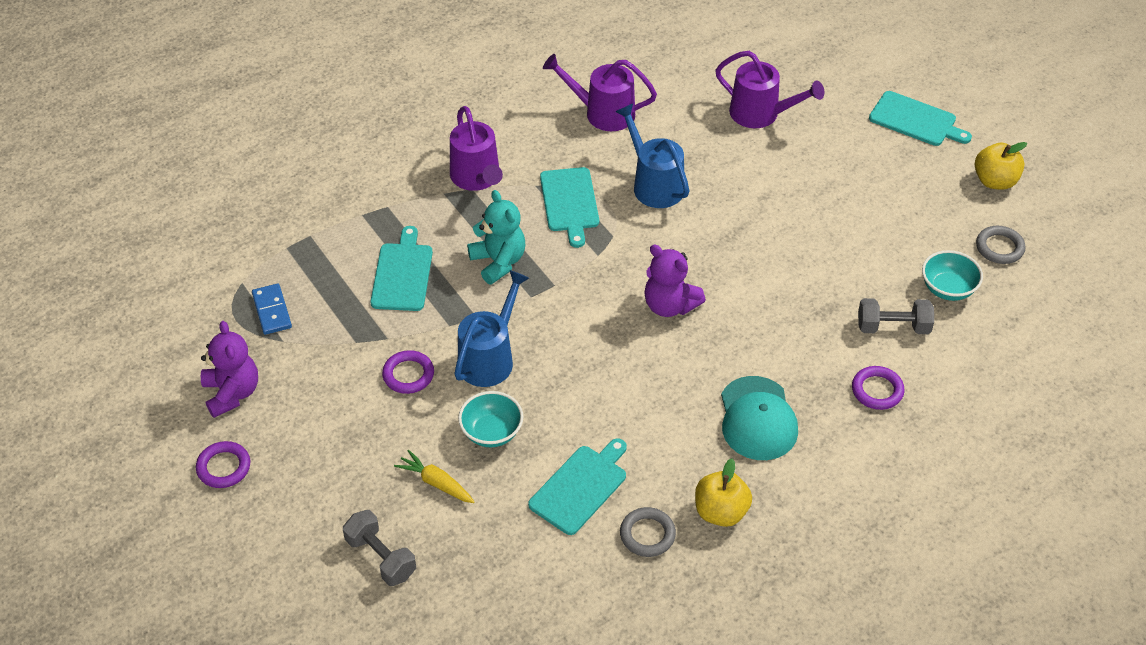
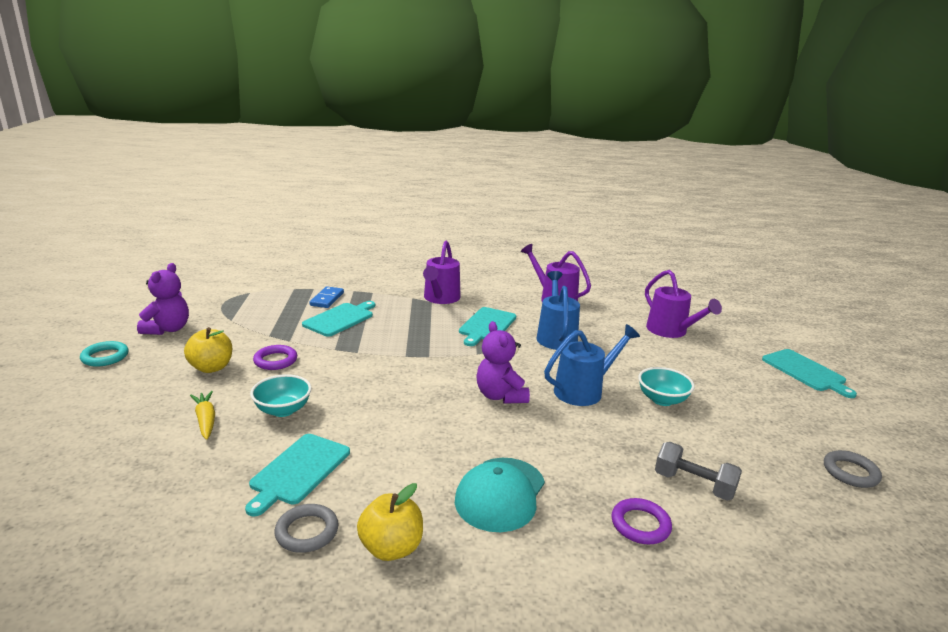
camera: 30 degrees right, 25 degrees down
purple ring [196,441,250,488] -> turquoise ring [80,341,129,367]
blue domino [252,284,292,335] -> blue domino moved to [309,286,344,308]
grey dumbbell [343,510,416,586] -> none
blue watering can [454,270,529,387] -> blue watering can moved to [544,324,640,406]
turquoise teddy bear [467,190,525,285] -> none
turquoise cutting board [528,438,627,535] -> turquoise cutting board turned 135 degrees clockwise [245,434,350,516]
turquoise bowl [922,250,983,301] -> turquoise bowl moved to [638,367,695,406]
yellow apple [975,142,1027,190] -> yellow apple moved to [184,327,232,373]

